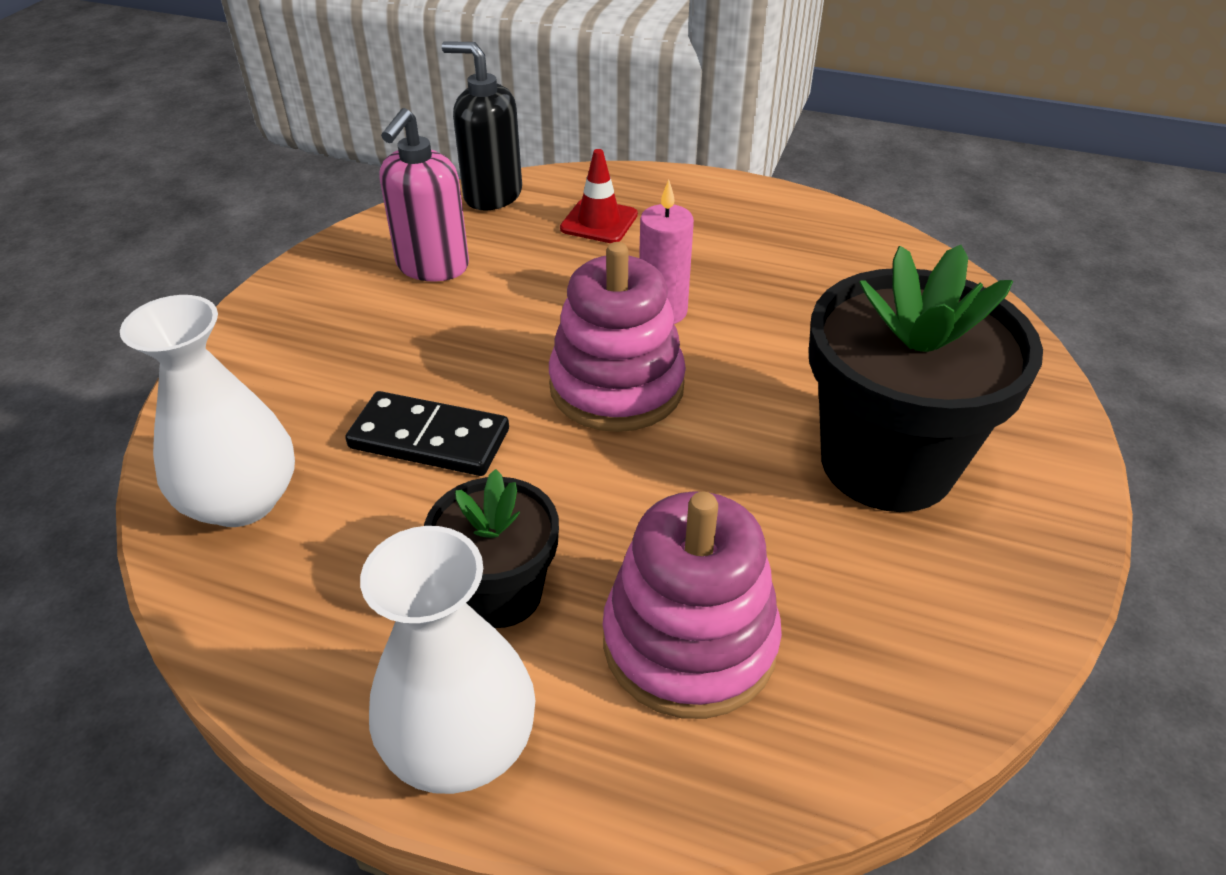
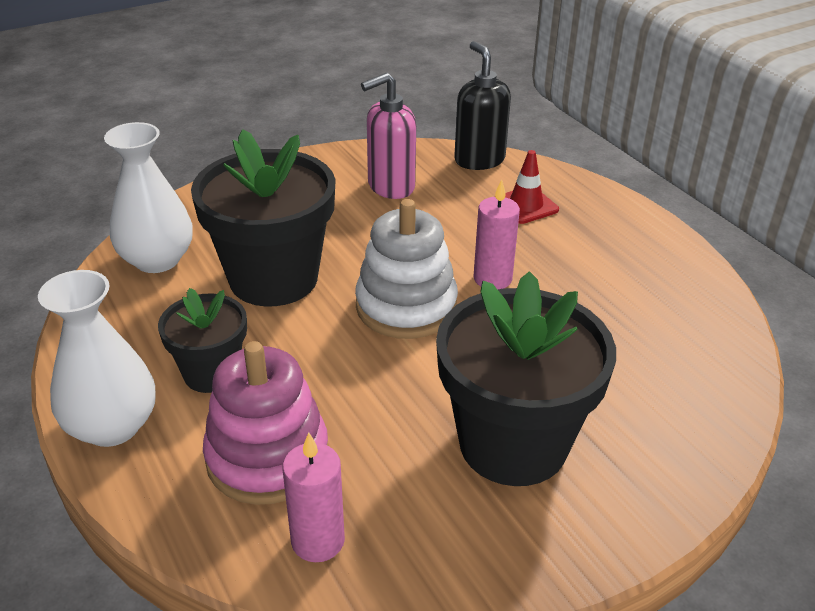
camera: 40 degrees right, 5 degrees down
black domino [345,391,509,476] -> black flower pot [191,129,336,306]
pink stacking toy [549,242,686,432] -> white stacking toy [355,199,458,339]
none -> pink candle [282,433,345,562]

